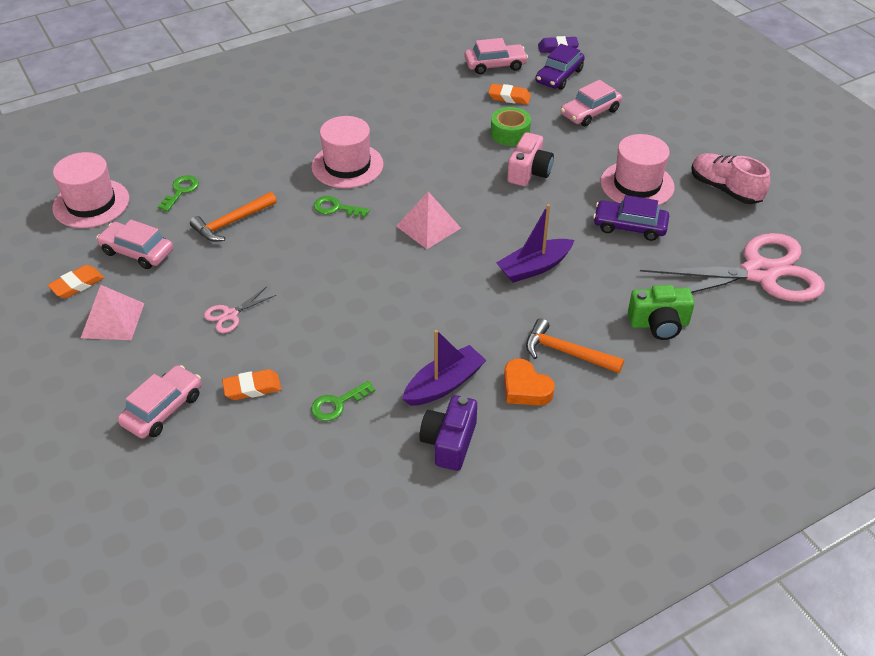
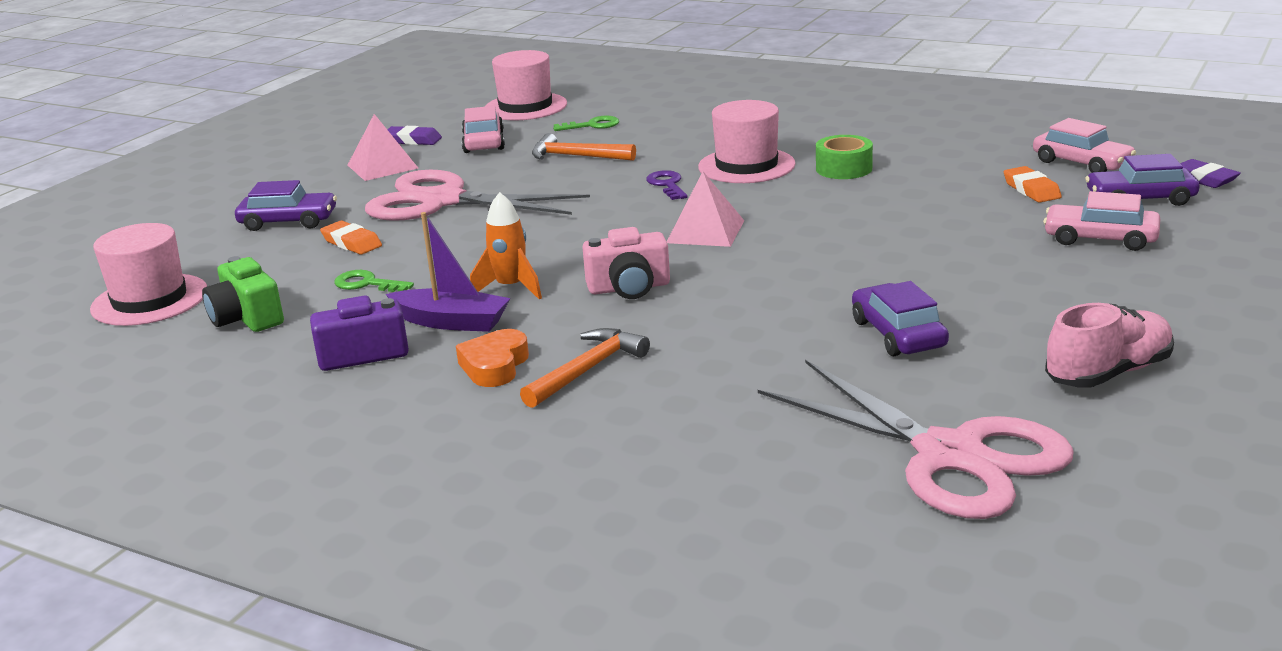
camera: 60 degrees right, 20 degrees down
orange eraser [48,265,104,298] -> purple eraser [387,126,442,145]
pink car [118,365,202,439] -> purple car [235,180,337,231]
pink scissors [204,287,276,333] -> pink scissors [365,170,590,221], size x2.50
green key [314,196,370,218] -> purple key [646,170,687,200]
green tape [491,107,531,146] -> green tape moved to [816,135,873,179]
purple boat [496,204,574,283] -> none
pink camera [507,132,554,186] -> pink camera moved to [582,227,670,299]
orange hammer [526,318,624,373] -> orange hammer turned 45 degrees clockwise [520,328,650,408]
pink hat [601,134,675,205] -> pink hat moved to [90,223,207,326]
green camera [628,285,695,340] -> green camera moved to [202,256,284,332]
pink shoe [691,153,771,204] -> pink shoe turned 45 degrees clockwise [1045,303,1174,388]
none -> orange rocket [470,192,542,300]

